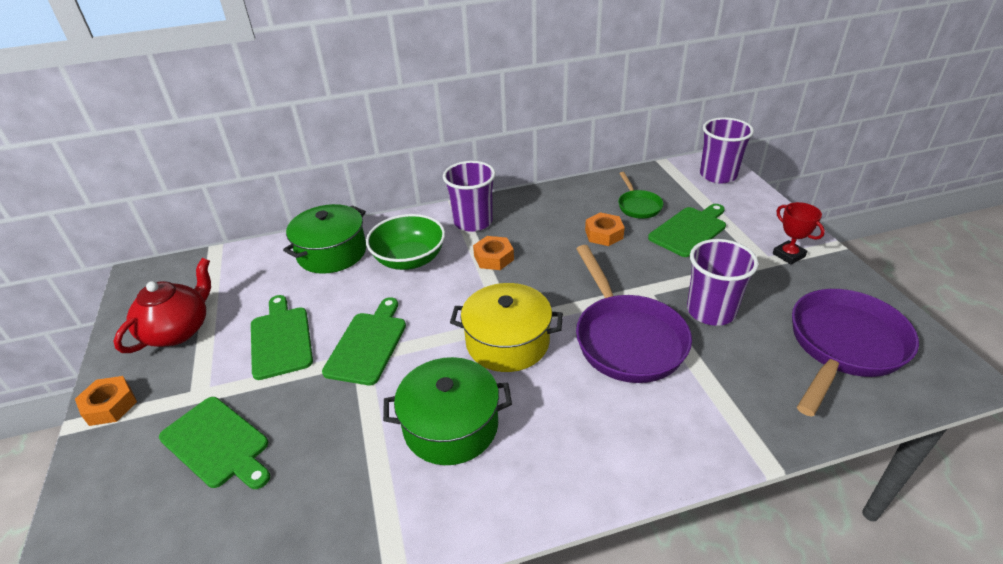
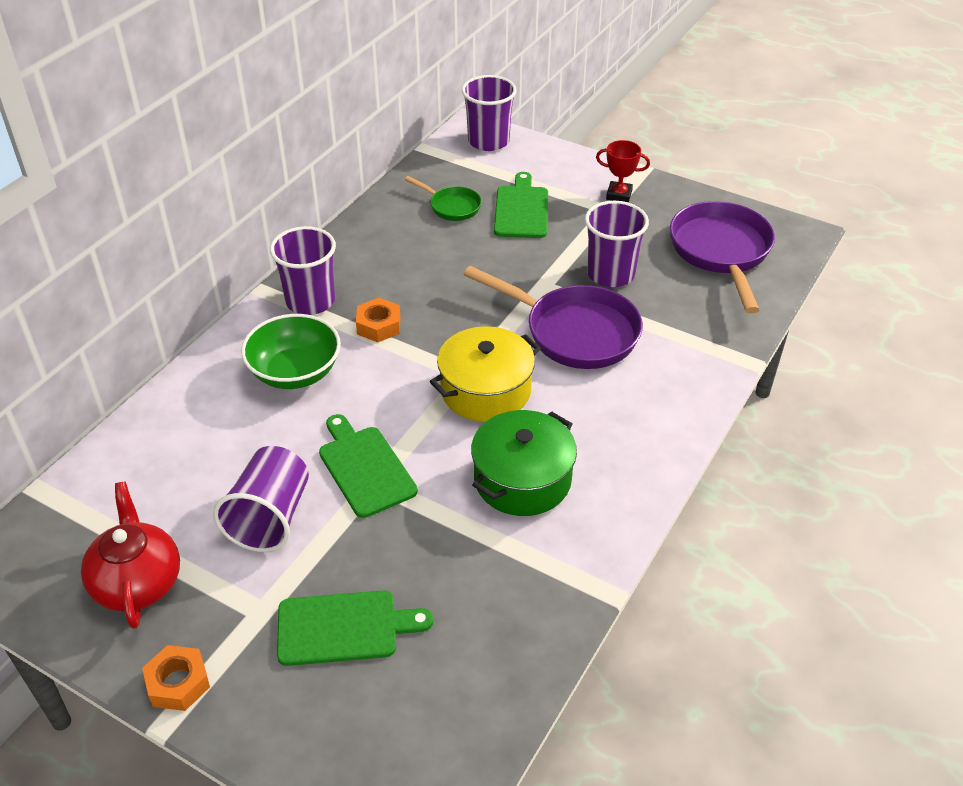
camera: 45 degrees left, 5 degrees up
green cutting board [251,295,313,380] -> purple cup [213,446,309,552]
green pot [283,204,366,274] -> none
orange nut [585,212,625,246] -> none

